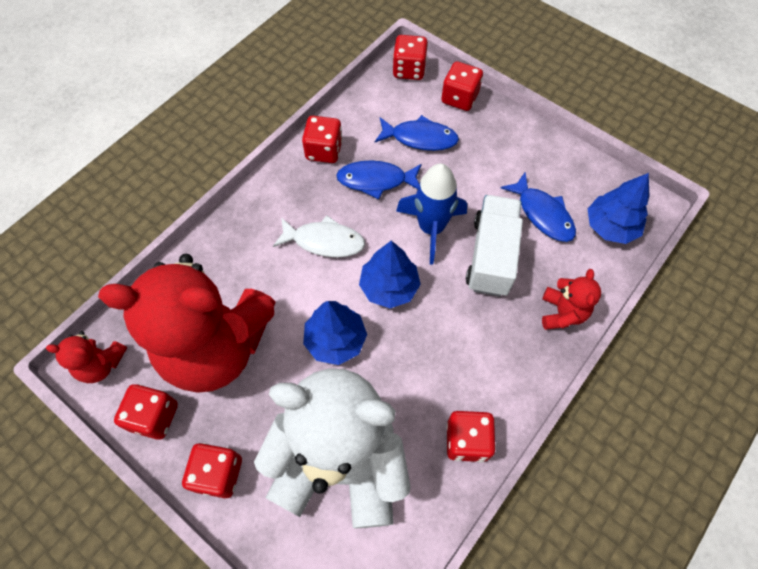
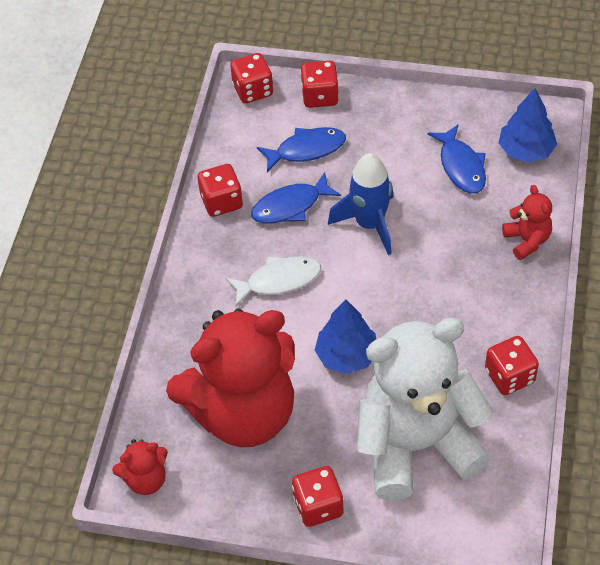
camera: 25 degrees left, 10 degrees down
red dice [114,384,178,440] -> none
blue tree [359,241,421,308] -> none
white truck [466,195,523,297] -> none
blue fish [501,172,576,242] -> blue fish turned 45 degrees clockwise [427,124,486,194]

